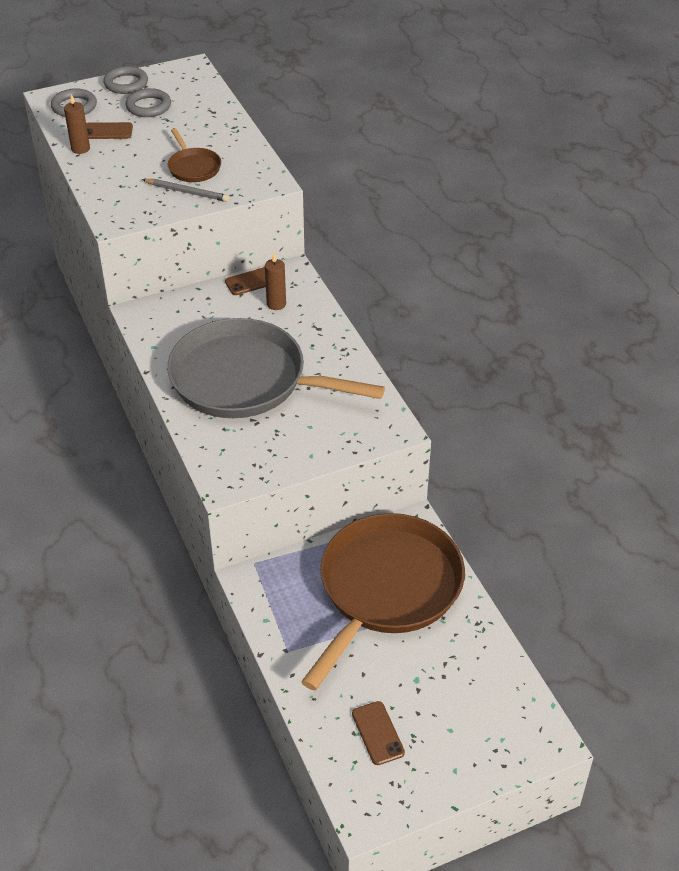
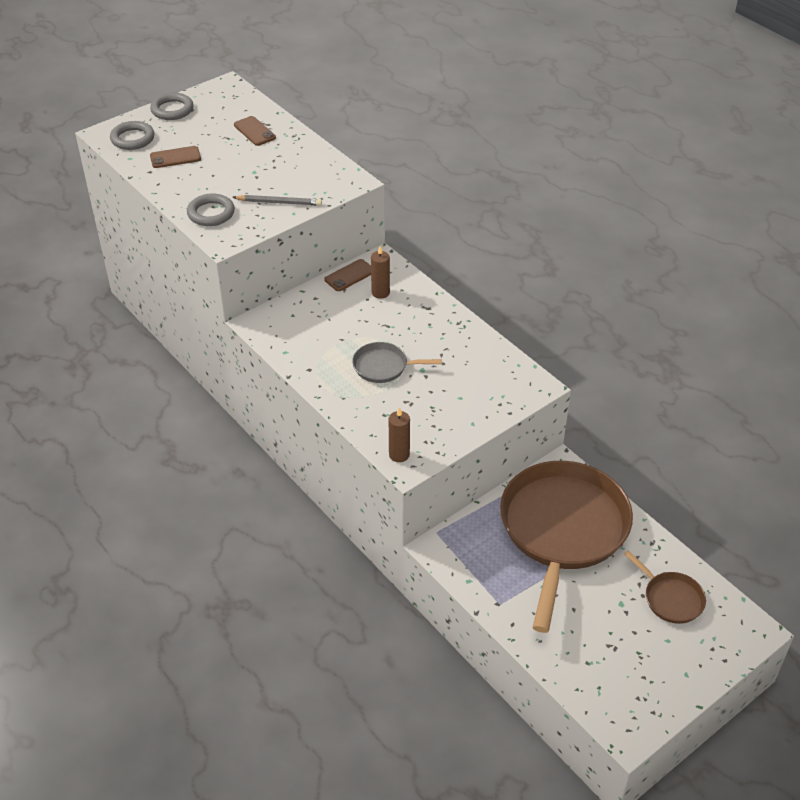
camera: 15 degrees left, 0 degrees up
brown candle [64,94,90,154] -> brown candle moved to [389,407,410,462]
grey ring [125,88,171,117] -> grey ring moved to [187,194,235,226]
grey pan [167,318,385,418] -> grey pan [352,342,442,383], size x0.43
brown pan [168,128,221,182] -> brown pan moved to [624,551,706,624]
brown phone [352,701,405,765] -> brown phone moved to [234,116,276,146]

